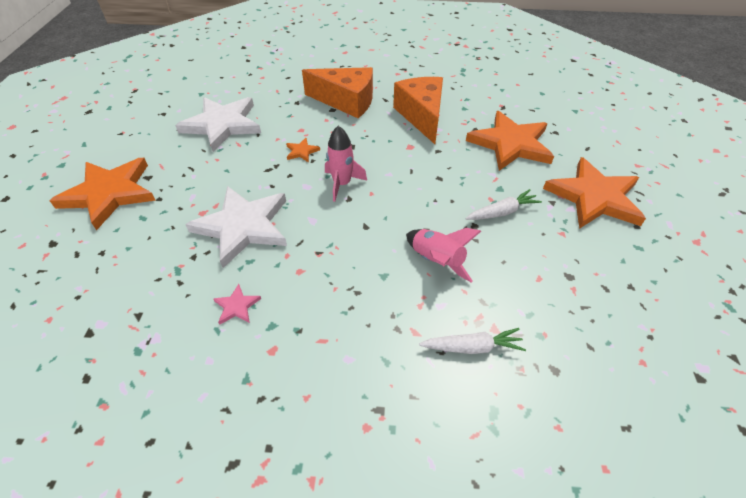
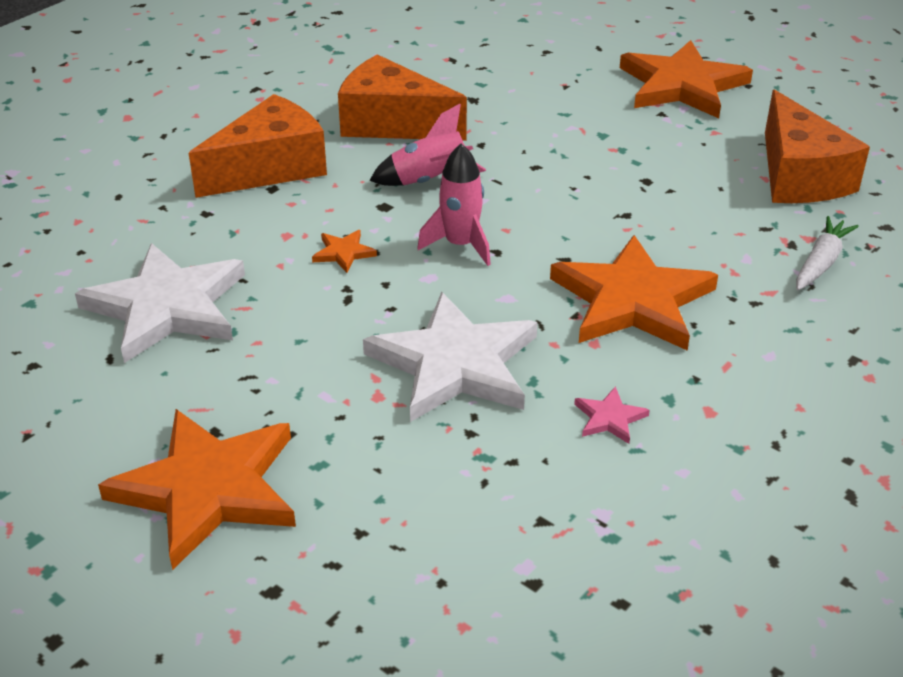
camera: 55 degrees left, 10 degrees down
pink rocket [406,228,481,283] -> pink rocket moved to [370,104,486,186]
white carrot [465,189,542,220] -> none
orange star [466,111,554,171] -> orange star moved to [550,235,718,351]
none -> orange cheese [765,89,870,203]

